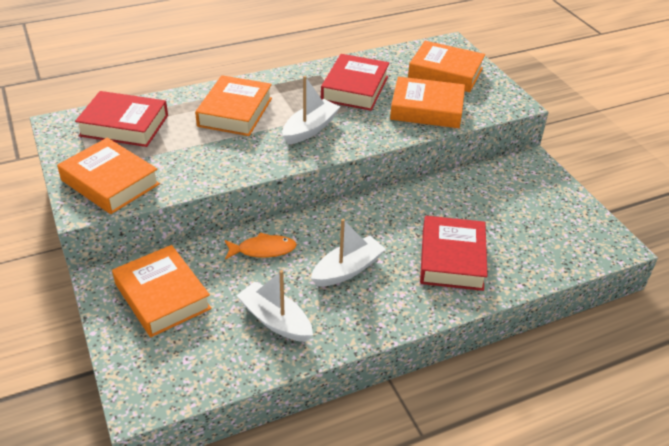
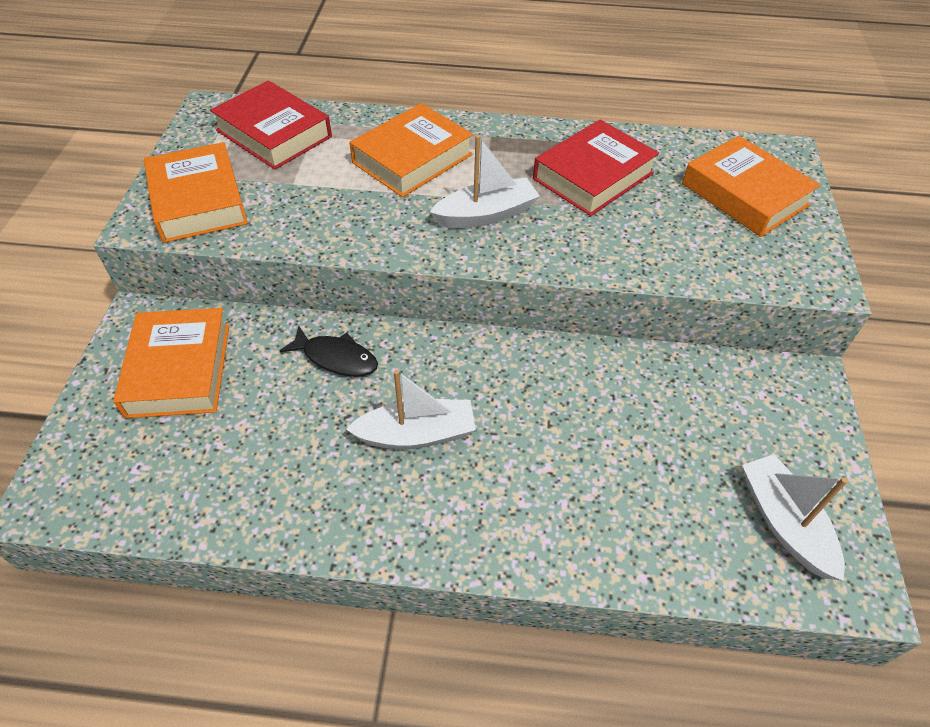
camera: 30 degrees right, 10 degrees up
orange fish [225,232,297,260] -> black fish [280,326,378,377]
white boat [236,270,313,342] -> white boat moved to [742,454,848,581]
orange book [390,76,465,128] -> none
red book [420,216,487,291] -> none

